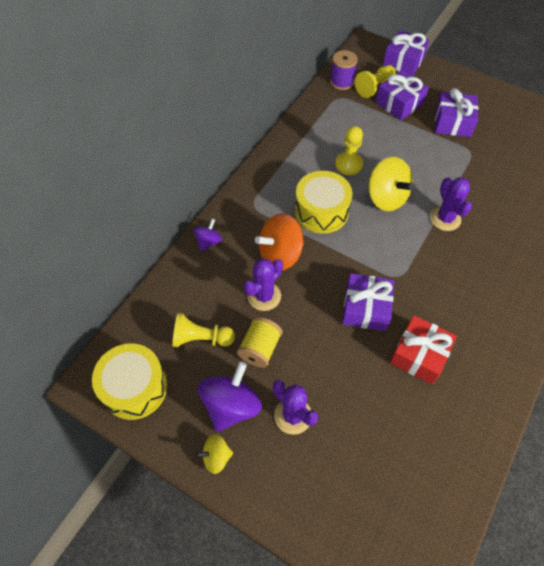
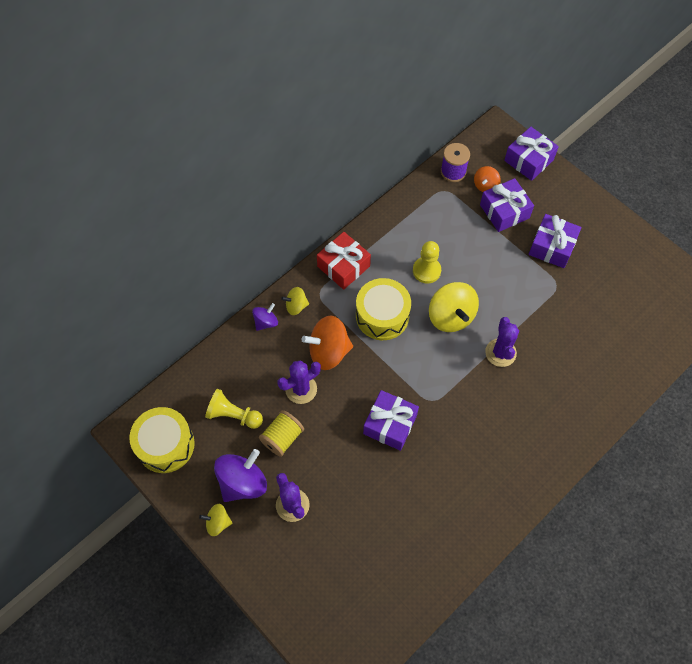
camera: 15 degrees right, 5 degrees up
yellow pawn [355,65,396,98] -> orange spinning top [474,166,501,192]
red gift [390,315,457,384] -> red gift moved to [317,232,371,290]
none -> yellow spinning top [281,287,309,315]

